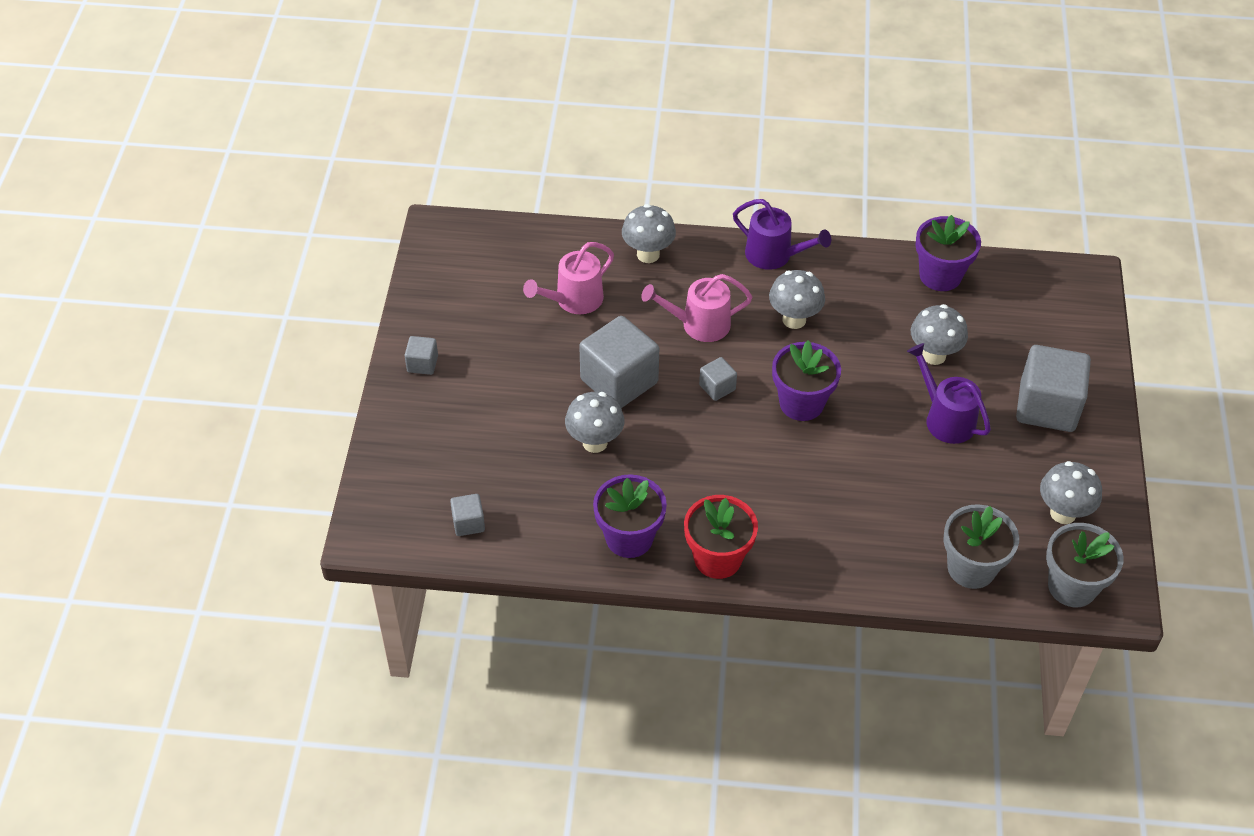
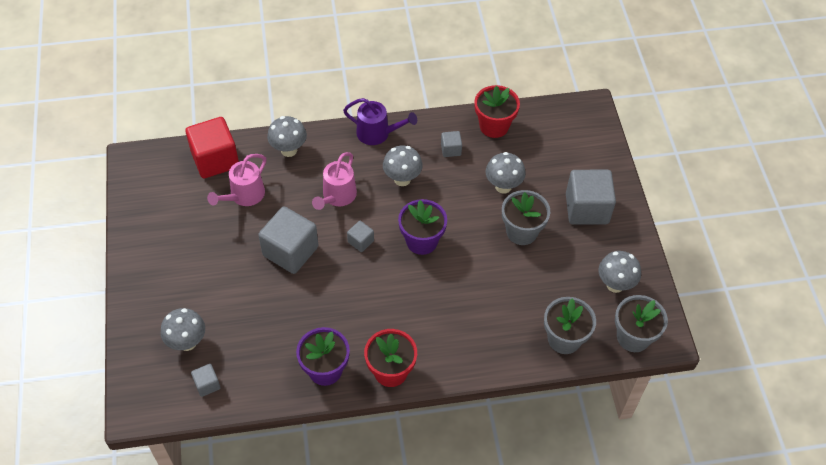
camera: 15 degrees left, 5 degrees up
grey cube [405,336,438,375] -> grey cube moved to [441,131,462,157]
grey mushroom [565,392,624,453] -> grey mushroom moved to [161,308,205,351]
pink watering can [641,274,752,342] -> pink watering can turned 45 degrees counterclockwise [312,152,357,210]
purple watering can [907,343,991,444] -> grey flower pot [502,190,550,245]
purple flower pot [915,215,981,291] -> red flower pot [474,85,520,138]
none -> red cube [185,117,239,178]

